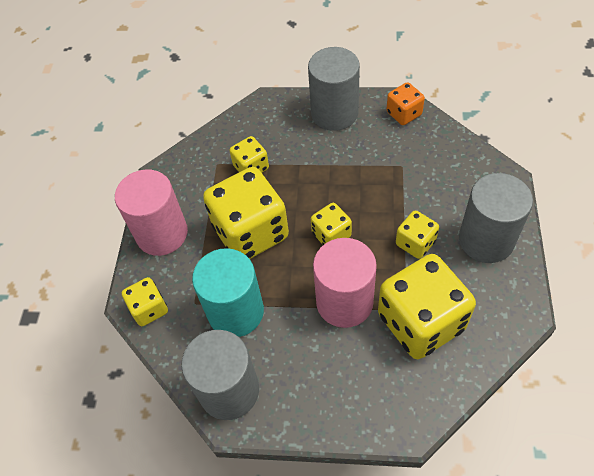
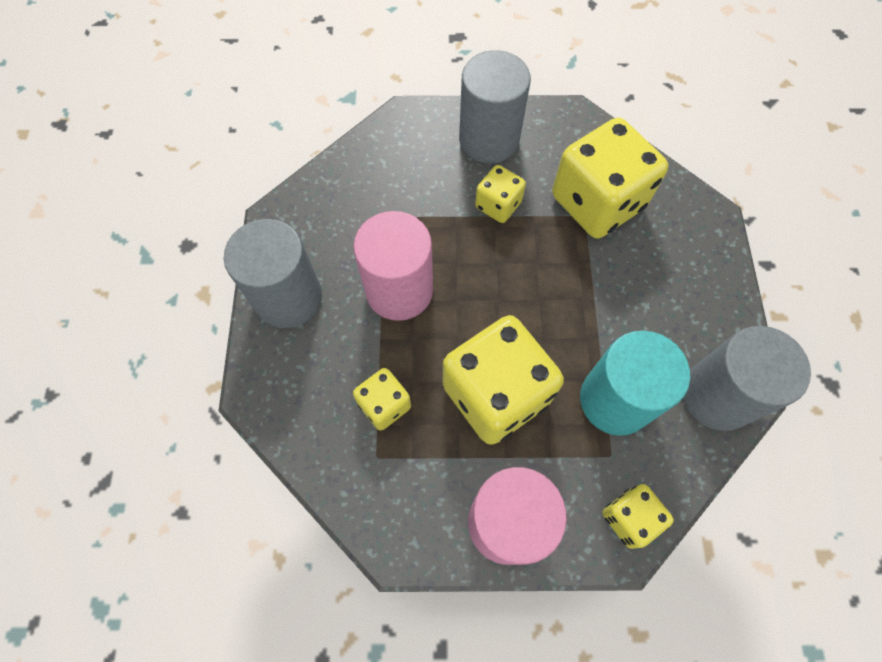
camera: 100 degrees left, 10 degrees up
yellow dice [311,203,352,245] -> none
pink cylinder [313,238,377,328] -> pink cylinder moved to [353,211,433,321]
orange dice [386,82,425,125] -> none

